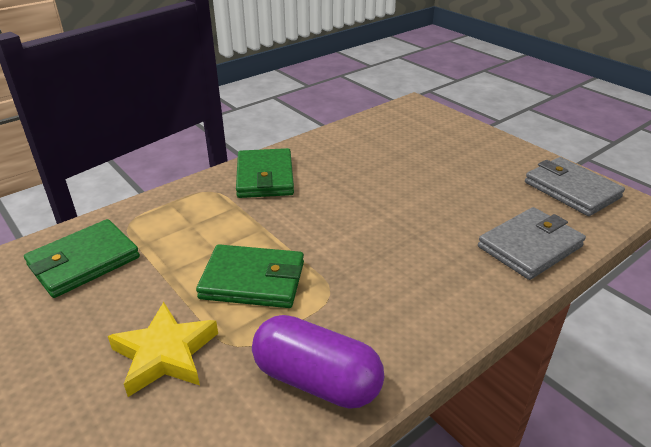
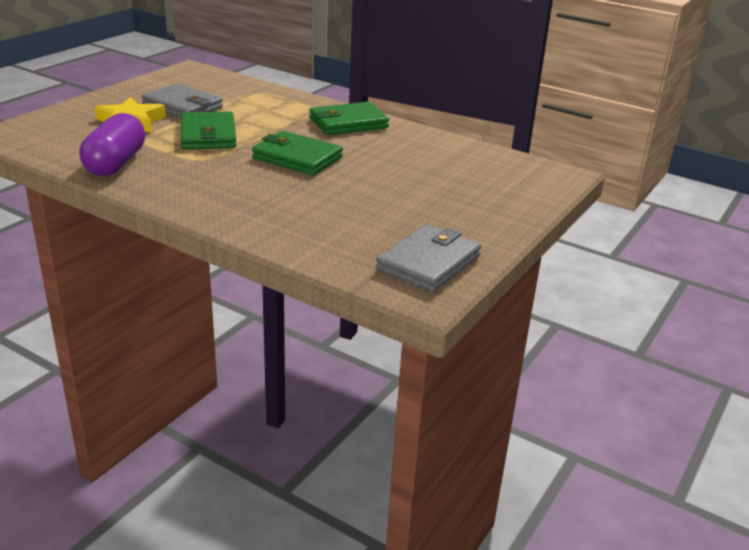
camera: 70 degrees right, 5 degrees down
green wallet [24,219,140,298] -> green wallet moved to [252,131,343,175]
grey wallet [478,207,586,280] -> grey wallet moved to [141,83,223,118]

